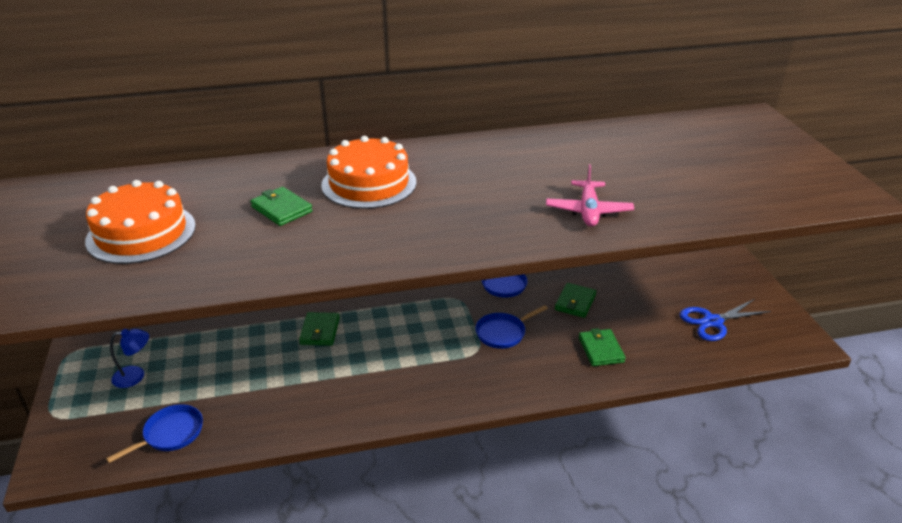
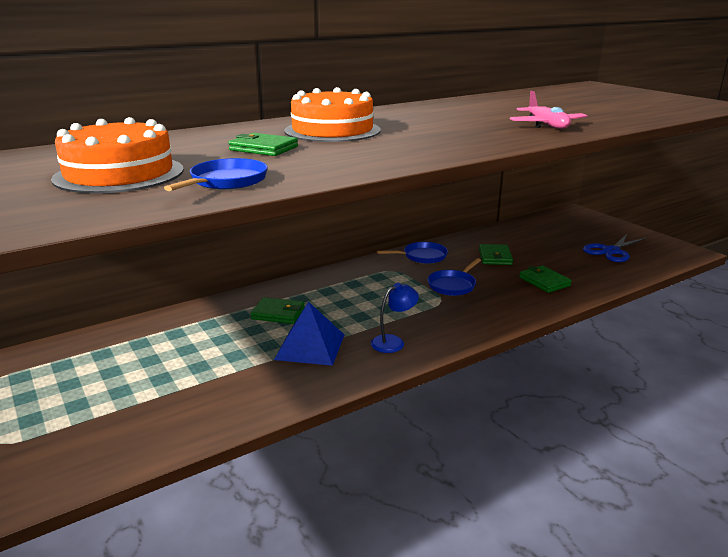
camera: 20 degrees left, 10 degrees down
blue pan [106,404,203,463] -> blue pan moved to [164,158,268,191]
blue lamp [110,329,149,388] -> blue lamp moved to [371,283,419,353]
green wallet [299,312,340,345] -> green wallet turned 60 degrees counterclockwise [251,297,305,324]
none -> blue pyramid [274,301,344,366]

